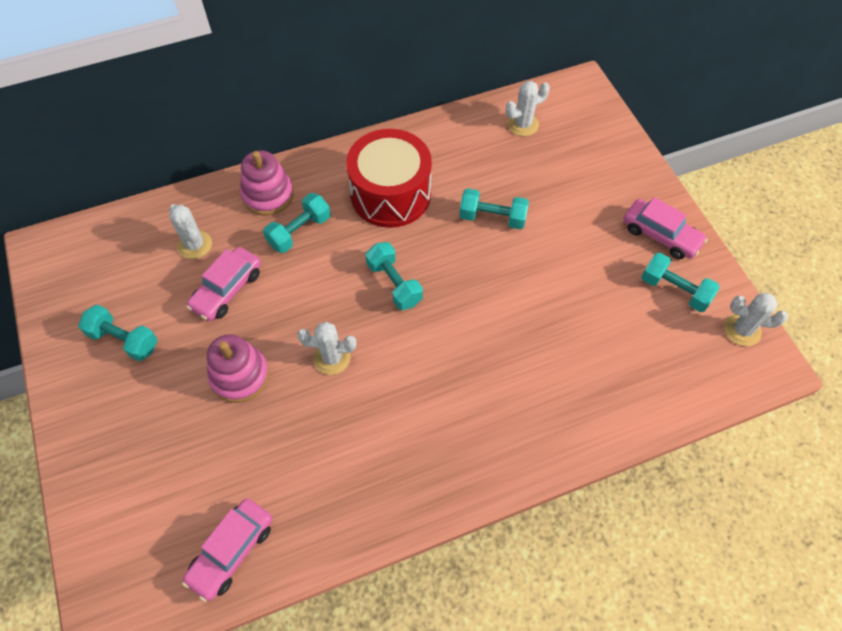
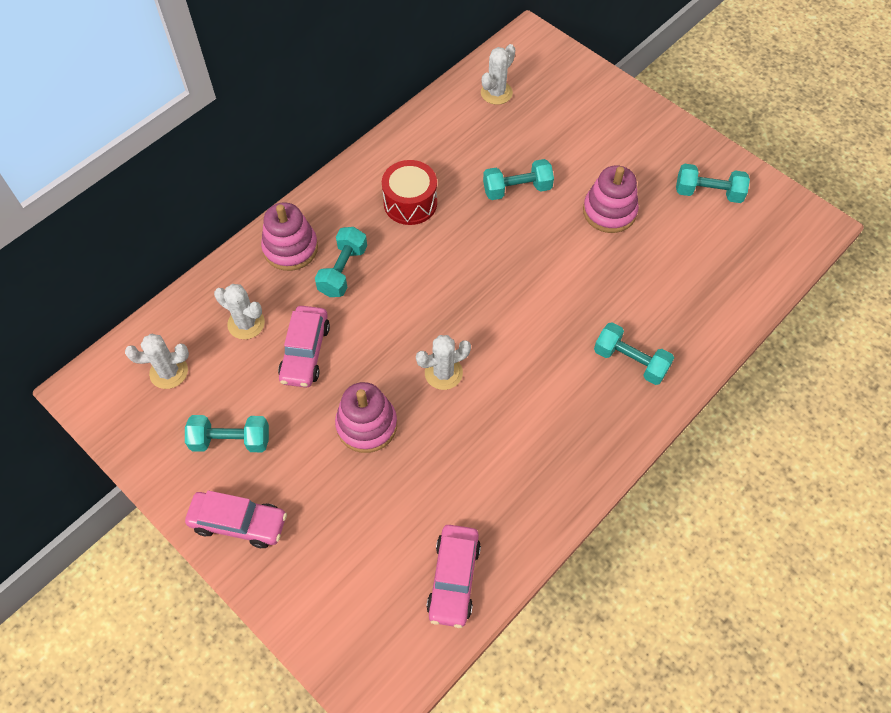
camera: 25 degrees left, 0 degrees up
red drum [346,129,432,228] -> red drum [382,160,437,225], size x0.64
turquoise dumbbell [365,242,423,310] -> turquoise dumbbell moved to [594,322,674,385]
pink car [624,197,708,260] -> pink car moved to [185,490,287,548]
white cactus [724,293,788,346] -> white cactus moved to [125,334,189,389]
none -> pink stacking toy [583,165,639,233]

